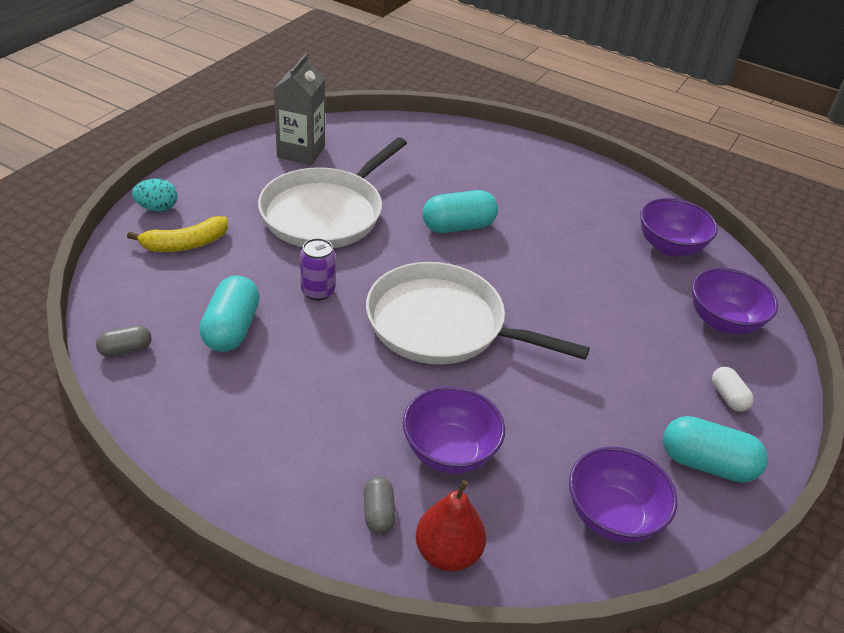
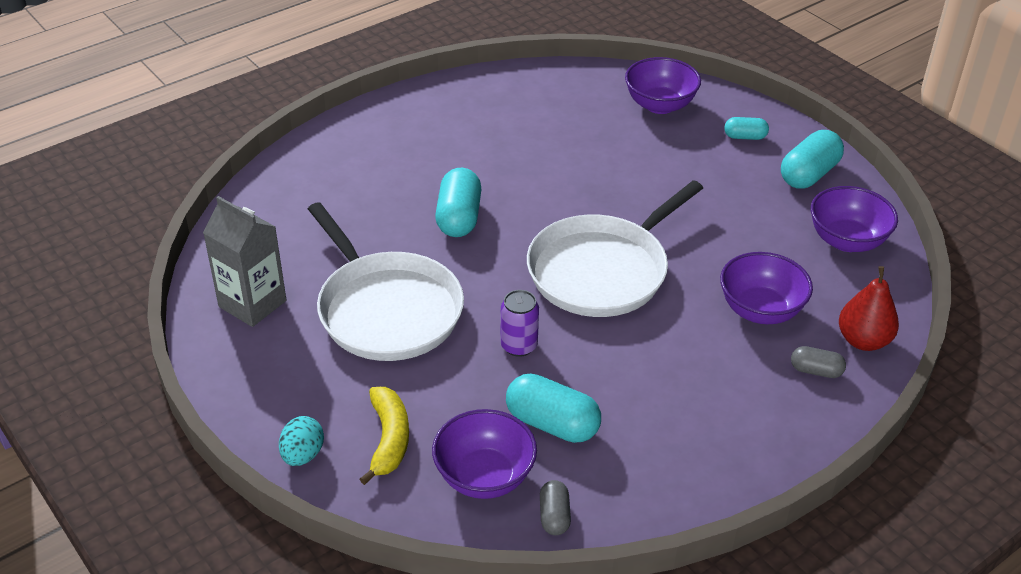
camera: 65 degrees left, 0 degrees up
purple bowl [640,198,718,256] -> purple bowl moved to [432,409,537,499]
white capsule [712,367,754,412] -> turquoise capsule [724,117,769,140]

